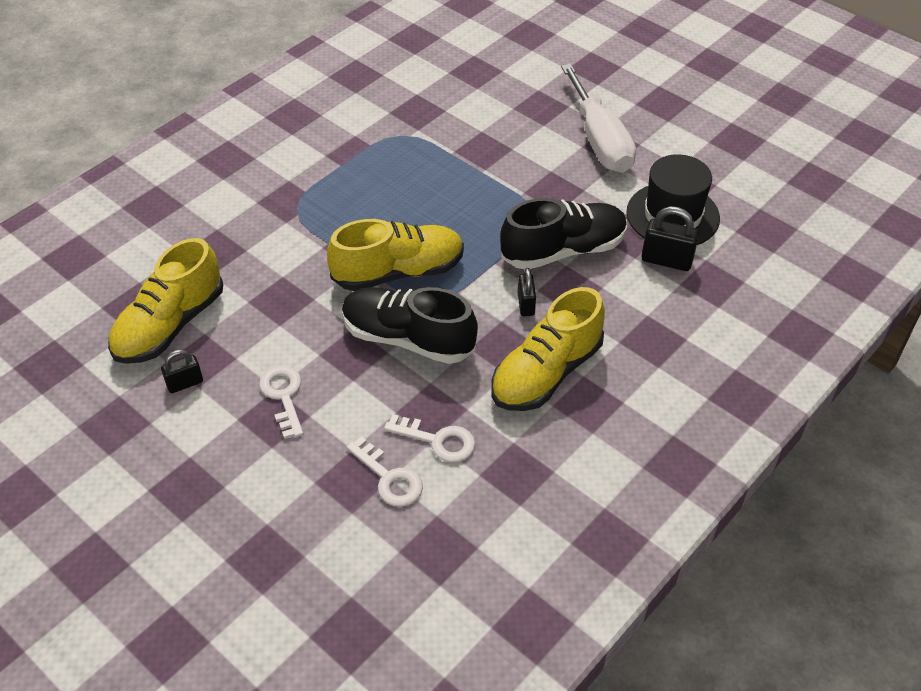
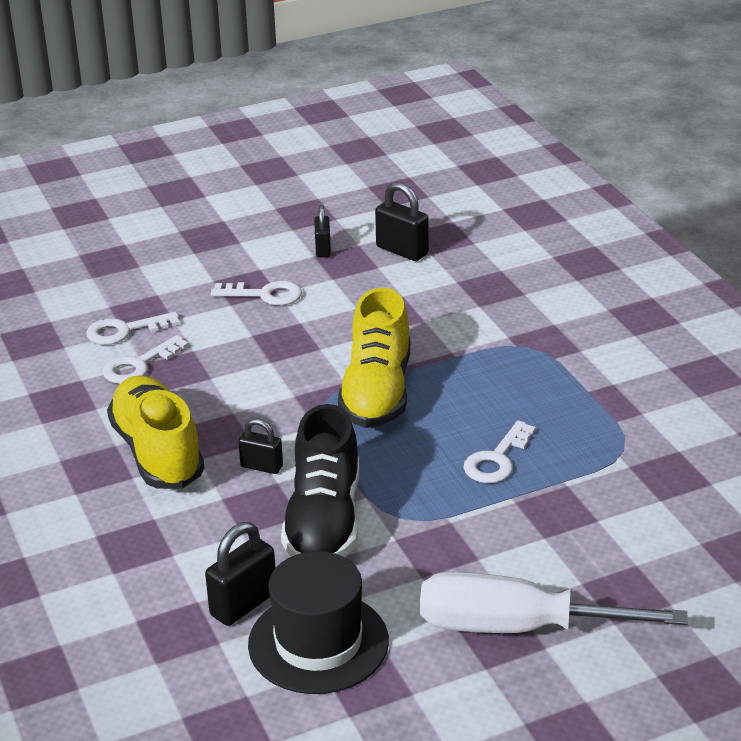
camera: 115 degrees right, 15 degrees down
yellow shoe [108,238,223,364] -> black padlock [375,182,429,261]
black shoe [342,287,478,364] -> none
none -> white key [463,420,536,483]

